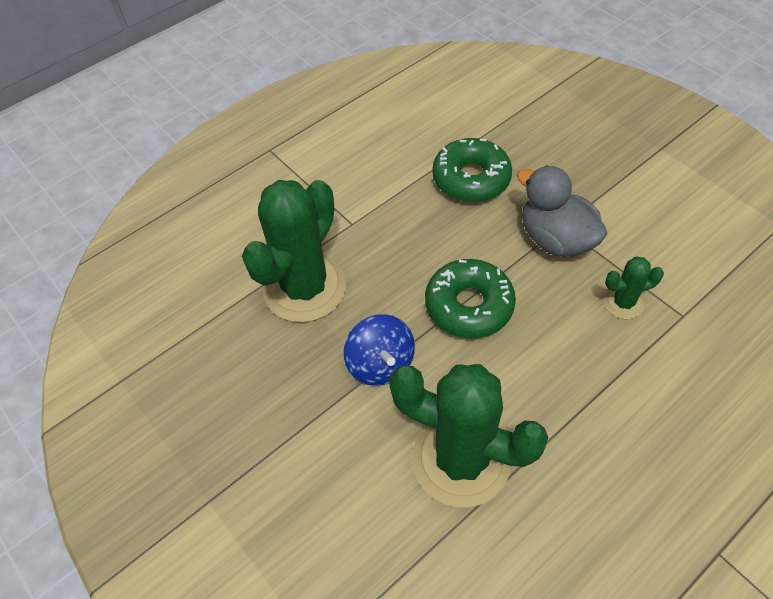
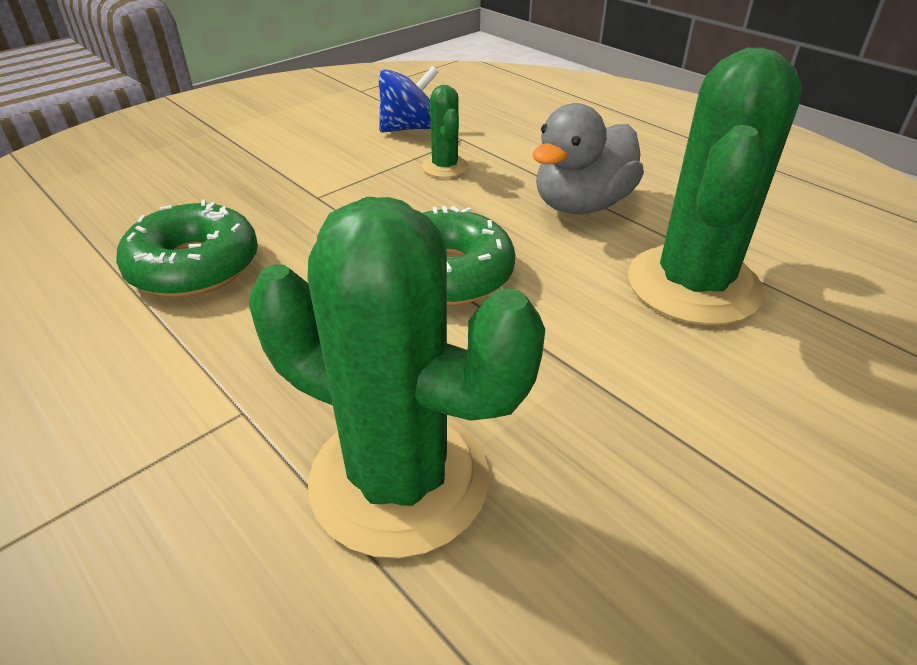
camera: 95 degrees left, 15 degrees down
blue spinning top [344,314,415,386] -> blue spinning top moved to [379,66,439,132]
grey duck [517,165,607,257] -> grey duck moved to [532,103,644,214]

